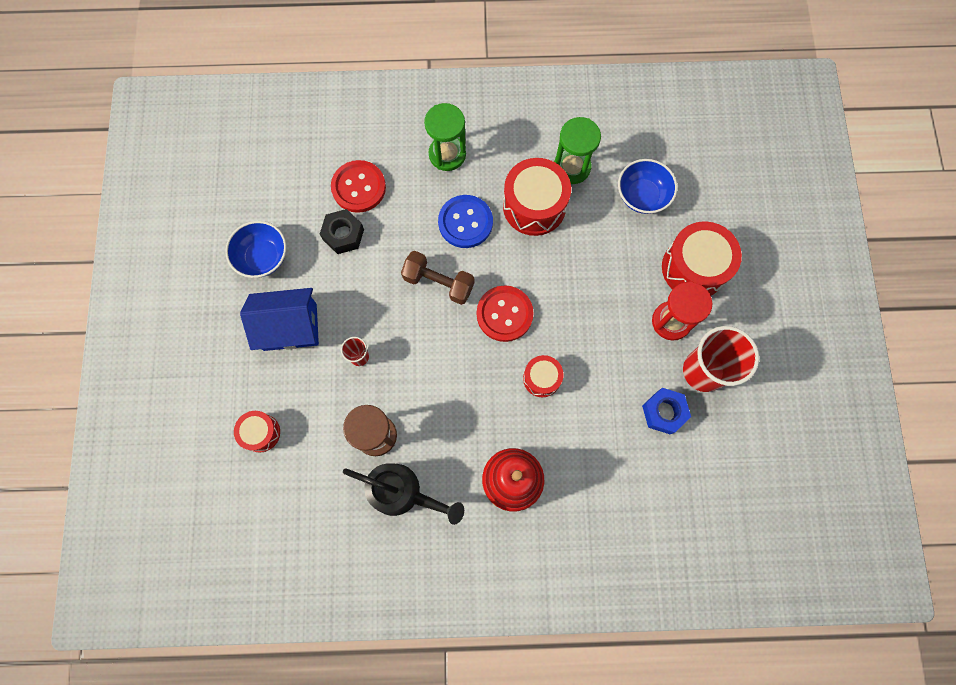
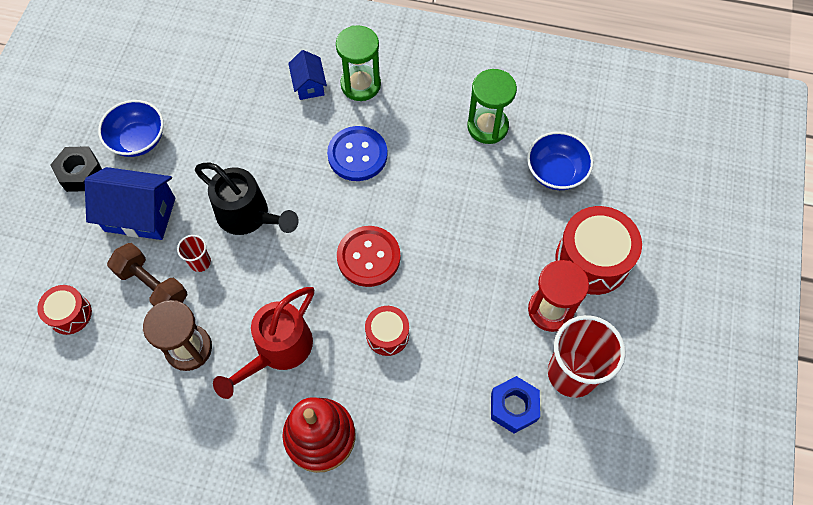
camera: 15 degrees right, 10 degrees down
black nut [320,209,364,254] -> black nut moved to [50,146,102,192]
red button [331,160,386,213] -> none
black watering can [343,463,464,525] -> black watering can moved to [195,163,299,235]
brown dumbbell [401,251,474,305] -> brown dumbbell moved to [107,243,187,306]
red drum [503,158,571,236] -> none
none -> red watering can [213,287,314,399]
none -> blue house [288,50,327,100]

